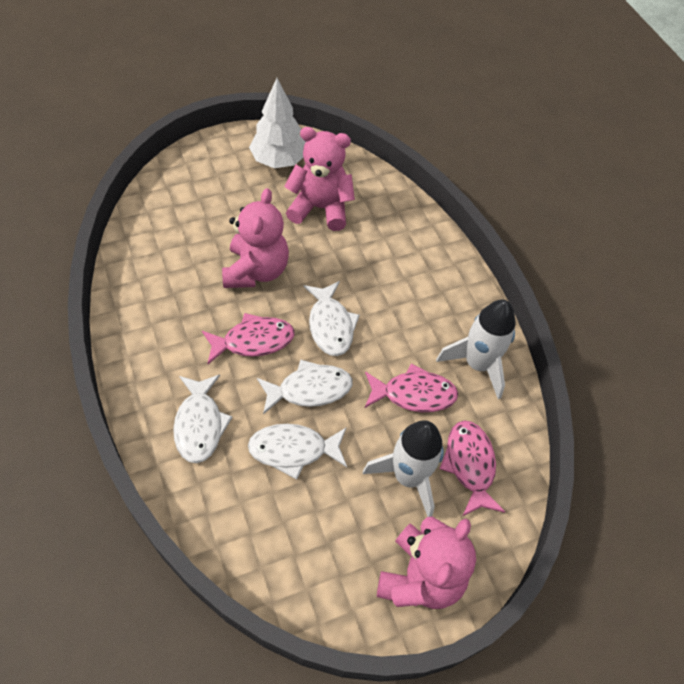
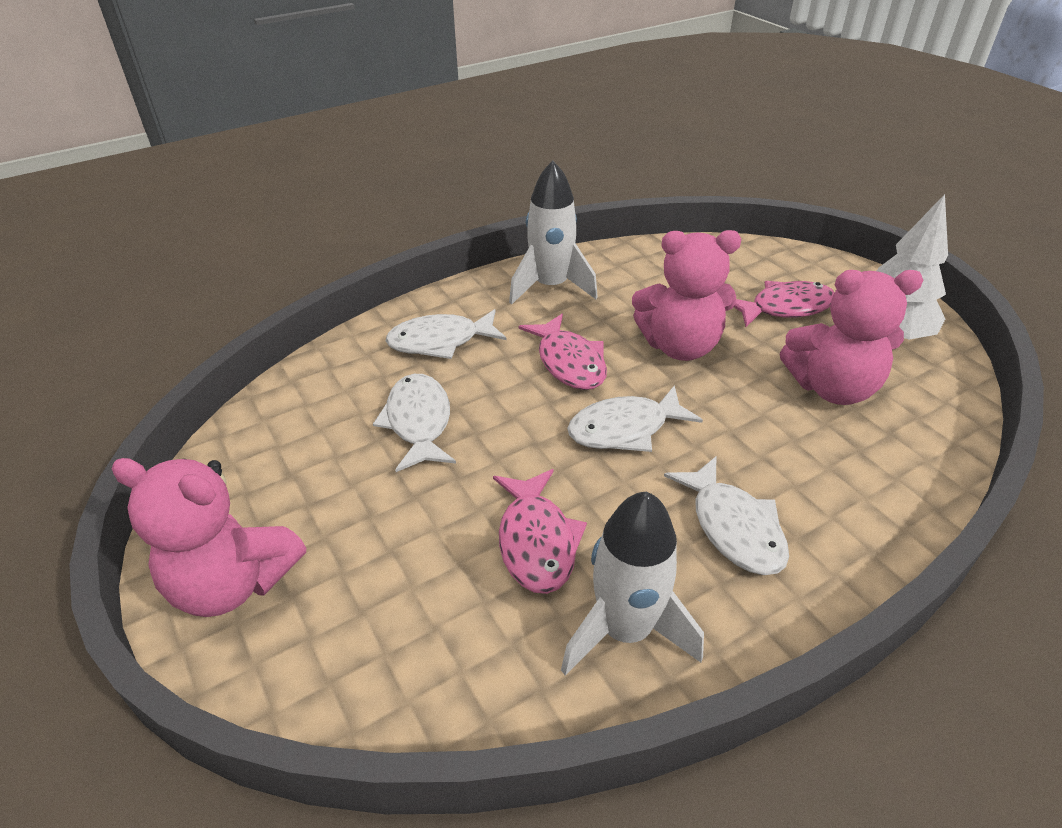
camera: 85 degrees right, 15 degrees down
white fish [257,359,353,414] -> white fish moved to [664,456,789,575]
pink teddy bear [284,127,355,231] -> pink teddy bear turned 90 degrees clockwise [780,270,923,405]
white rocket [363,420,444,517] -> white rocket moved to [509,161,598,305]
pink fish [440,420,505,516] -> pink fish moved to [734,281,834,327]

